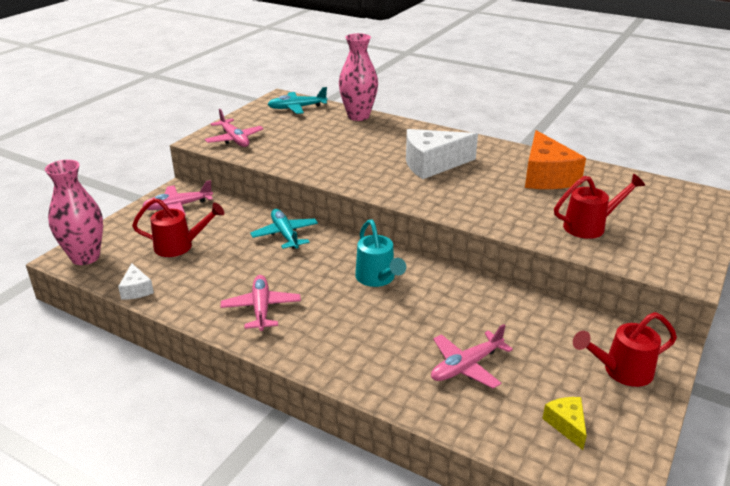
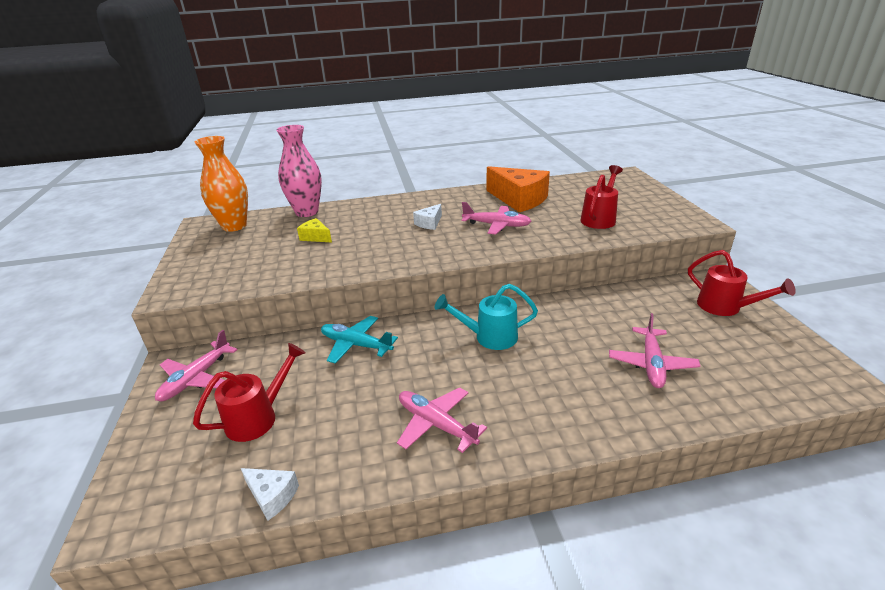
camera: 40 degrees left, 0 degrees up
pink vase [45,160,103,265] -> none
pink plane [204,109,264,147] -> pink plane moved to [462,202,531,234]
turquoise plane [268,87,327,114] -> orange vase [195,136,248,232]
turquoise watering can [355,219,406,287] -> turquoise watering can turned 150 degrees clockwise [434,284,538,350]
white cheese [406,129,478,179] -> white cheese [413,204,442,230], size x0.48
yellow cheese [542,397,587,450] -> yellow cheese moved to [297,218,332,243]
red watering can [573,312,677,387] -> red watering can turned 75 degrees counterclockwise [688,250,796,316]

